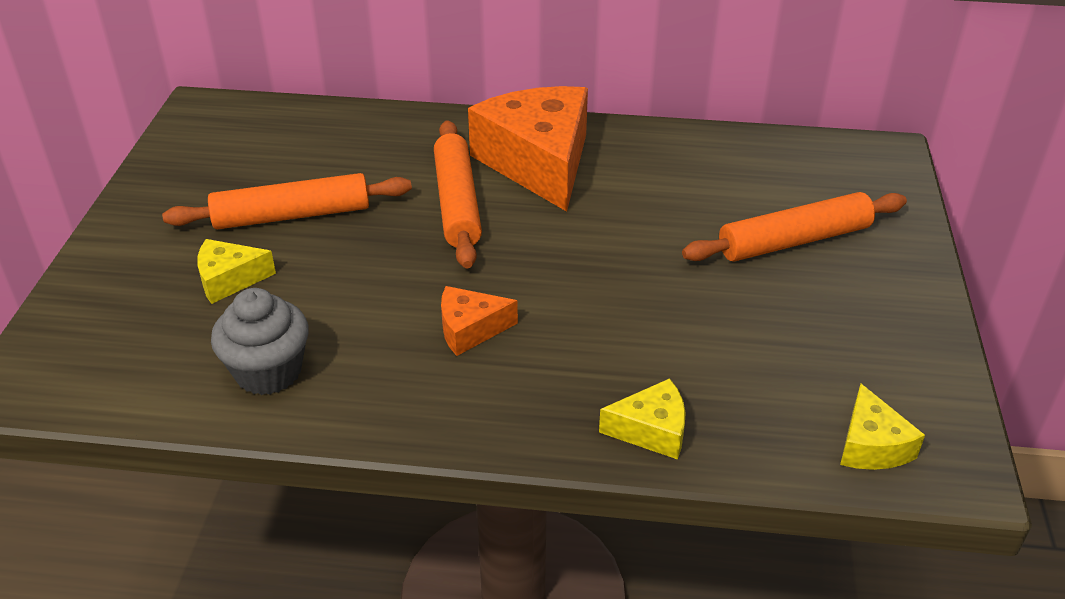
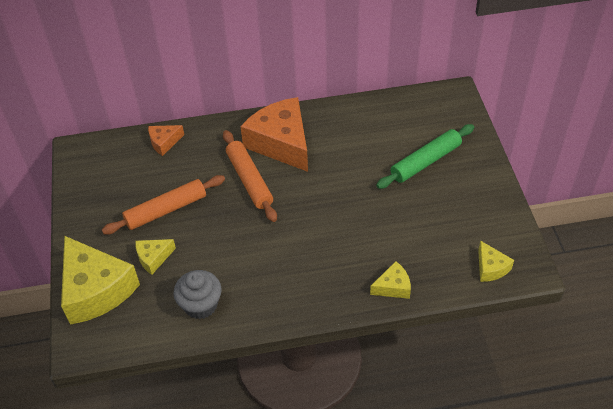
camera: 15 degrees left, 10 degrees up
orange cheese [441,286,518,356] -> orange cheese moved to [148,125,184,156]
orange rolling pin [682,192,907,261] -> green rolling pin [376,124,474,189]
none -> yellow cheese [61,236,140,325]

